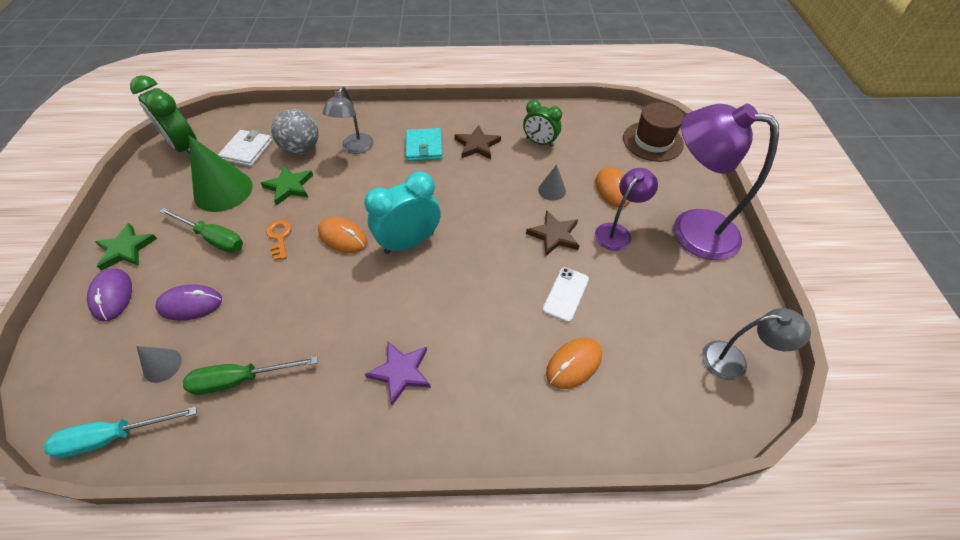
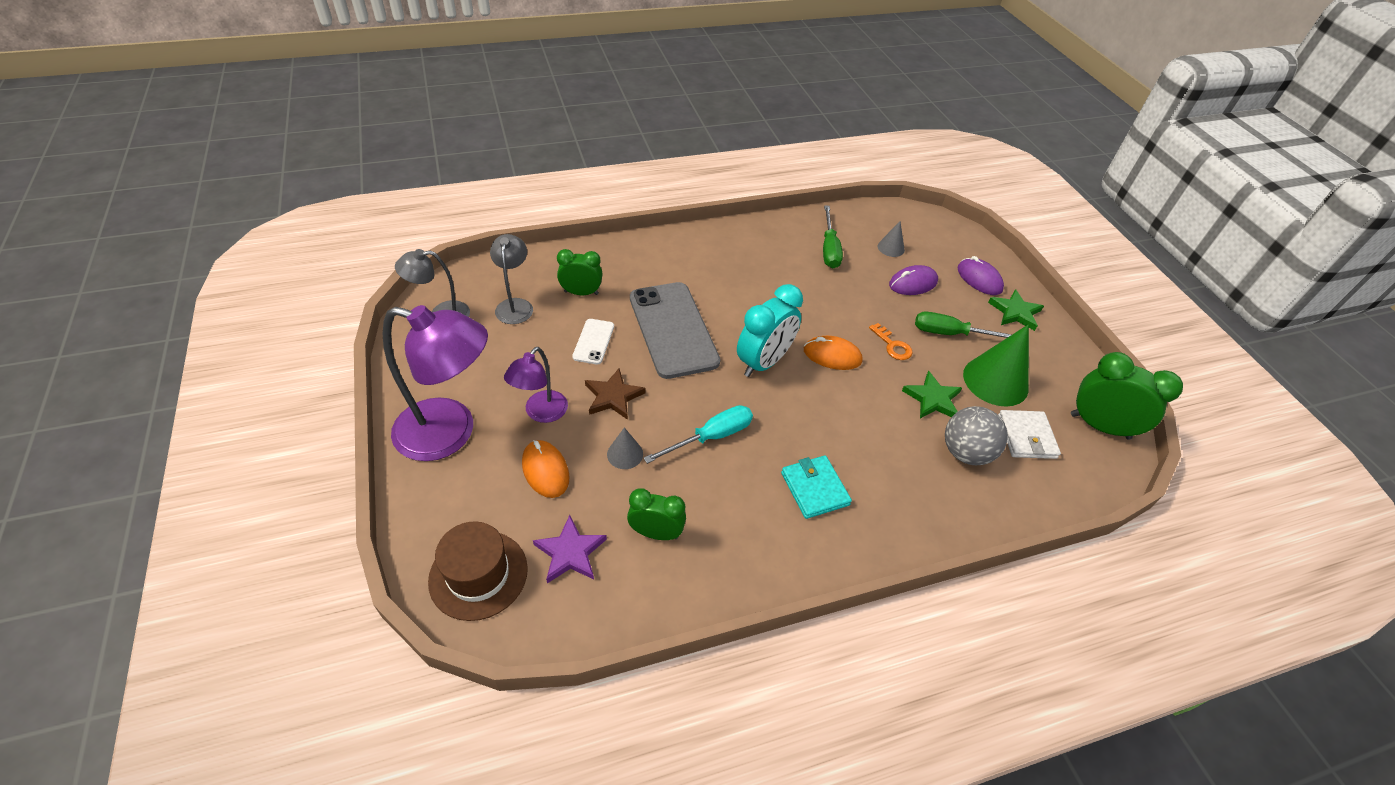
camera: 160 degrees right, 5 degrees down
turquoise screwdriver [44,406,197,458] -> turquoise screwdriver moved to [643,405,753,464]
green screwdriver [183,356,318,395] -> green screwdriver turned 120 degrees clockwise [823,205,843,268]
grey lamp [323,87,373,154] -> grey lamp moved to [490,234,533,324]
purple star [365,342,431,405] -> purple star moved to [533,515,607,583]
brown star [455,125,501,159] -> none
orange mouse [546,338,602,389] -> green clock [557,249,603,295]
none -> grey phone [630,282,720,379]

